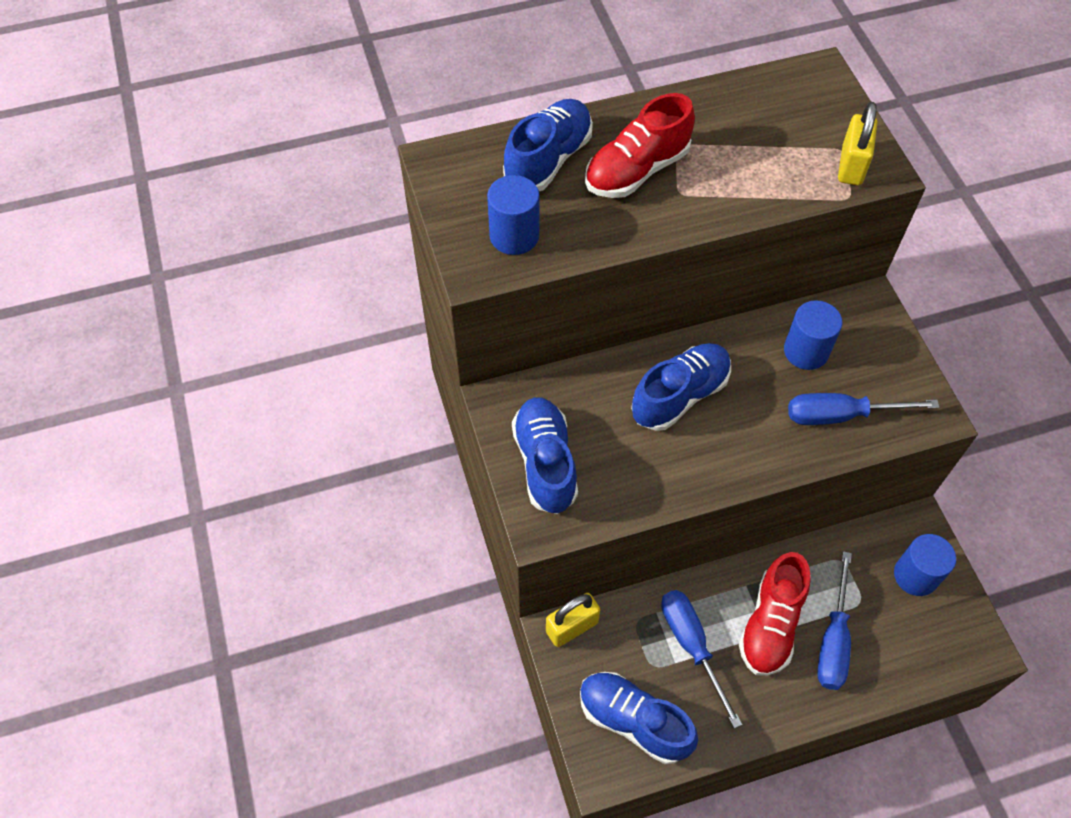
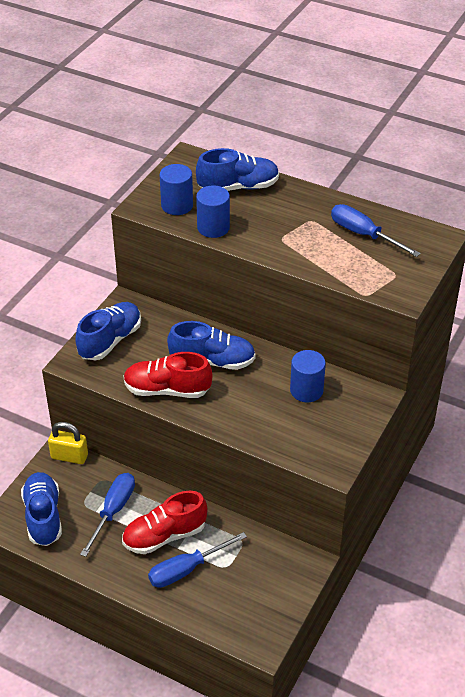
camera: 45 degrees right, 15 degrees down
red shoe [585,93,695,198] -> red shoe moved to [123,352,213,398]
blue screwdriver [788,393,940,425] -> blue screwdriver moved to [331,204,421,257]
yellow padlock [838,102,877,185] -> none
blue cylinder [894,534,956,596] -> blue cylinder moved to [196,185,230,238]

